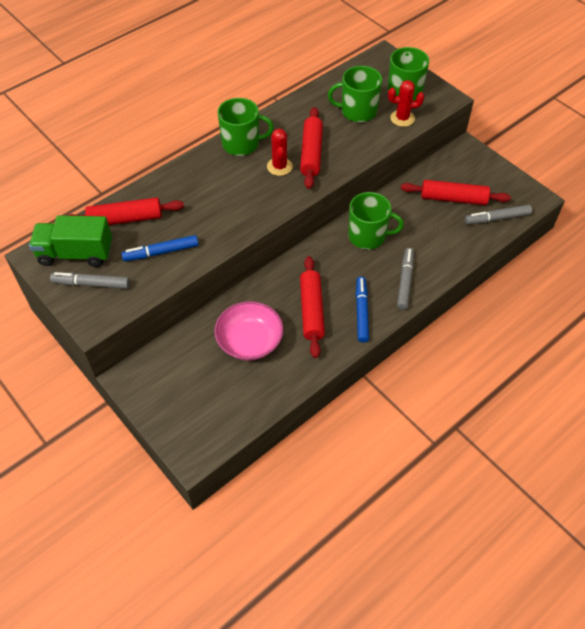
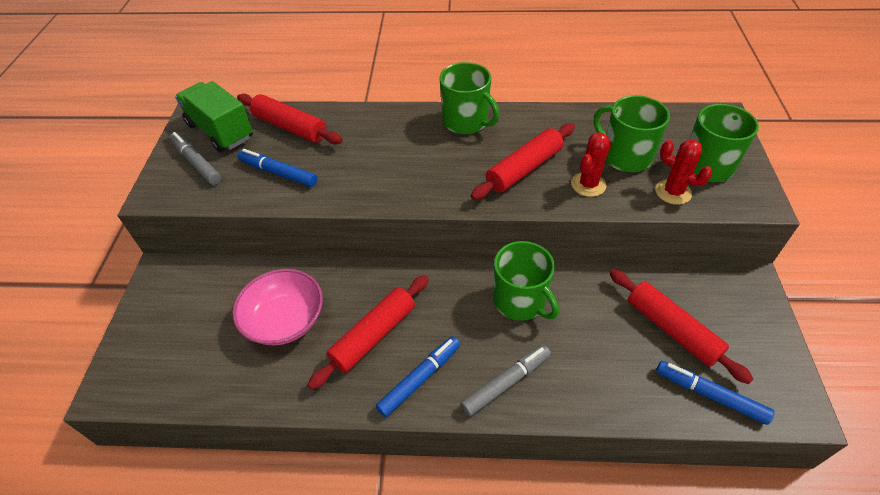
camera: 45 degrees right, 5 degrees down
red cactus [267,129,293,176] -> red cactus moved to [571,132,611,197]
grey marker [465,205,532,224] -> blue marker [656,361,774,425]

